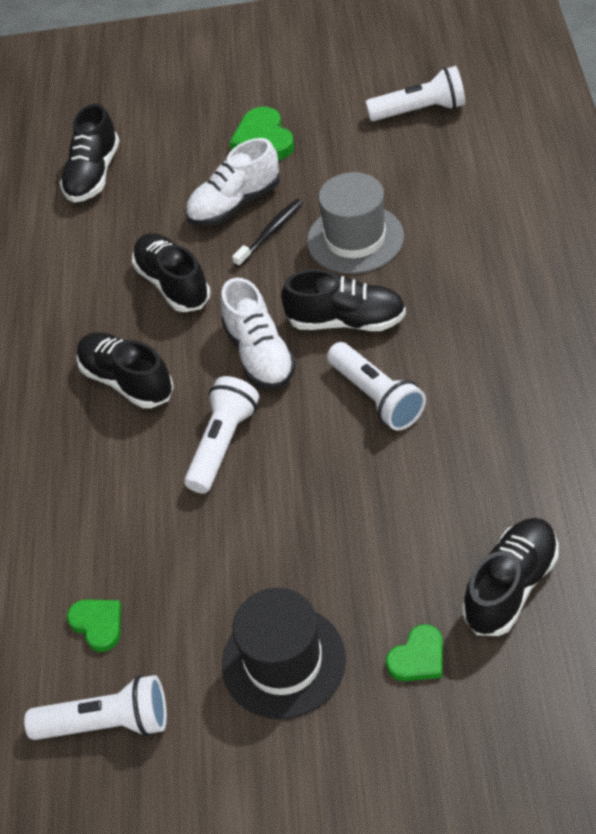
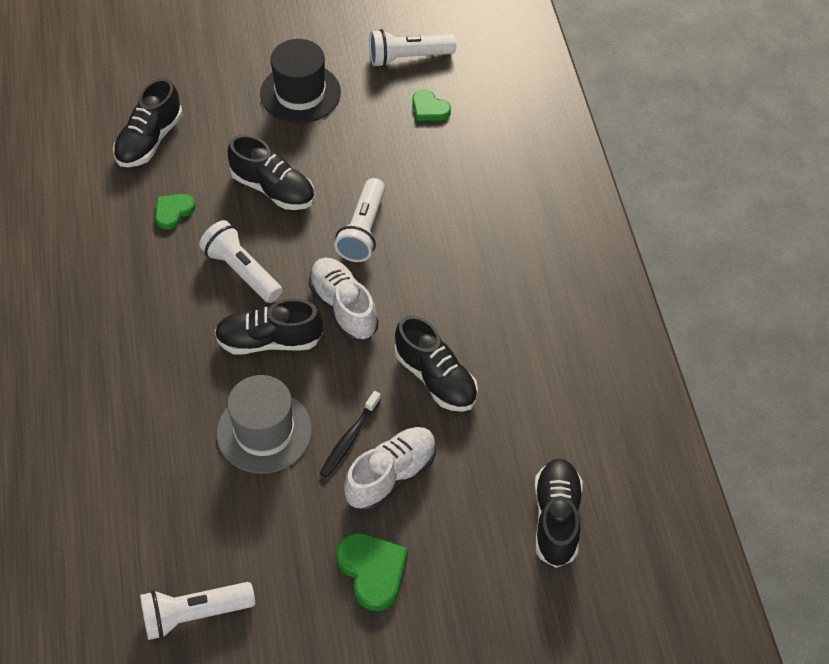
camera: 165 degrees right, 5 degrees up
black shoe [76,332,174,408] -> black shoe moved to [228,135,315,210]
green heart [386,624,443,681] -> green heart moved to [155,194,195,230]

